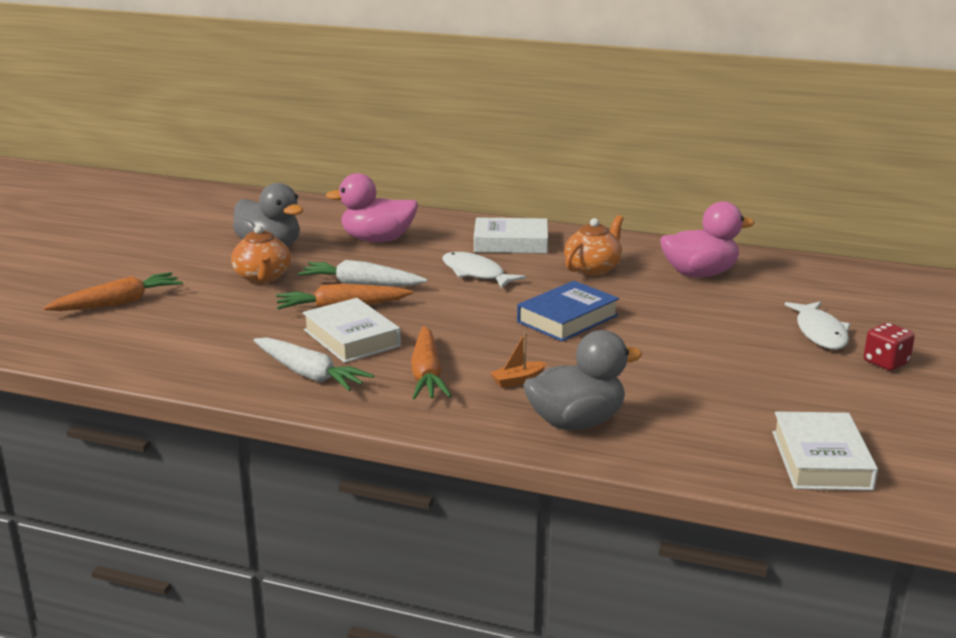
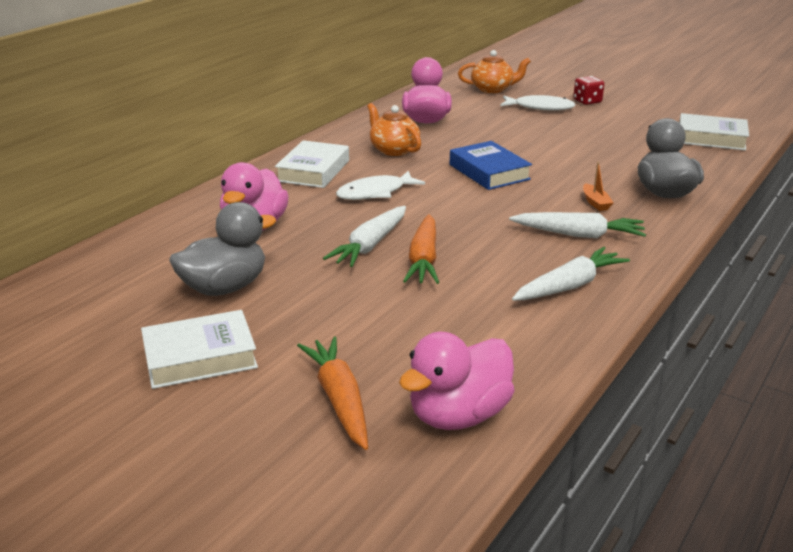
camera: 75 degrees left, 5 degrees up
orange teapot [231,225,291,284] -> orange teapot moved to [458,50,531,93]
white book [302,298,401,363] -> white book moved to [141,310,258,389]
orange carrot [411,326,451,399] -> white carrot [509,212,646,238]
none -> pink duck [399,332,515,430]

